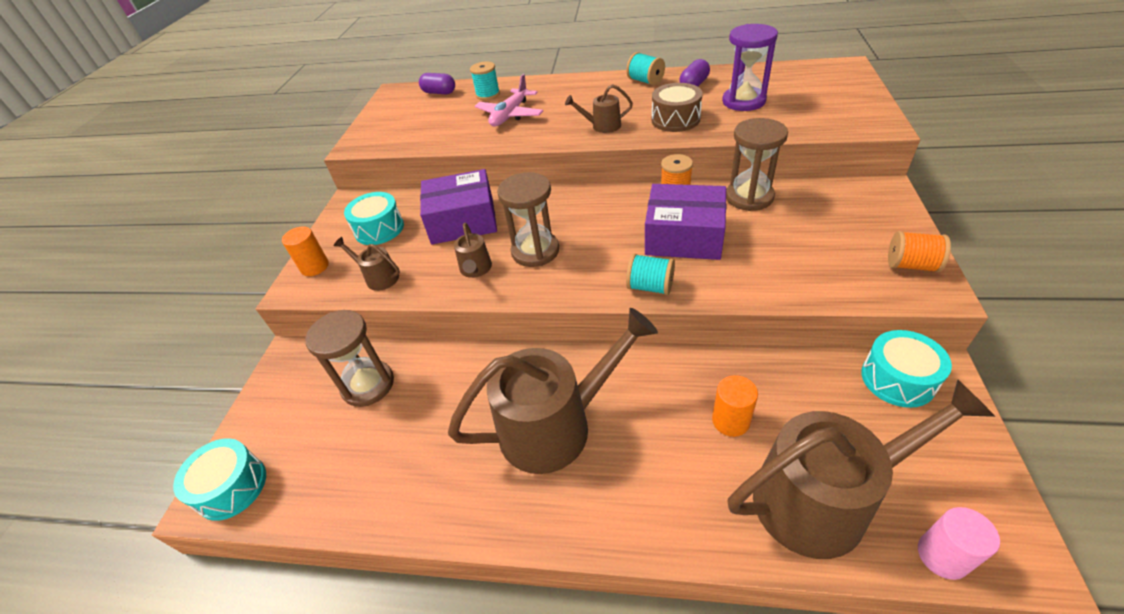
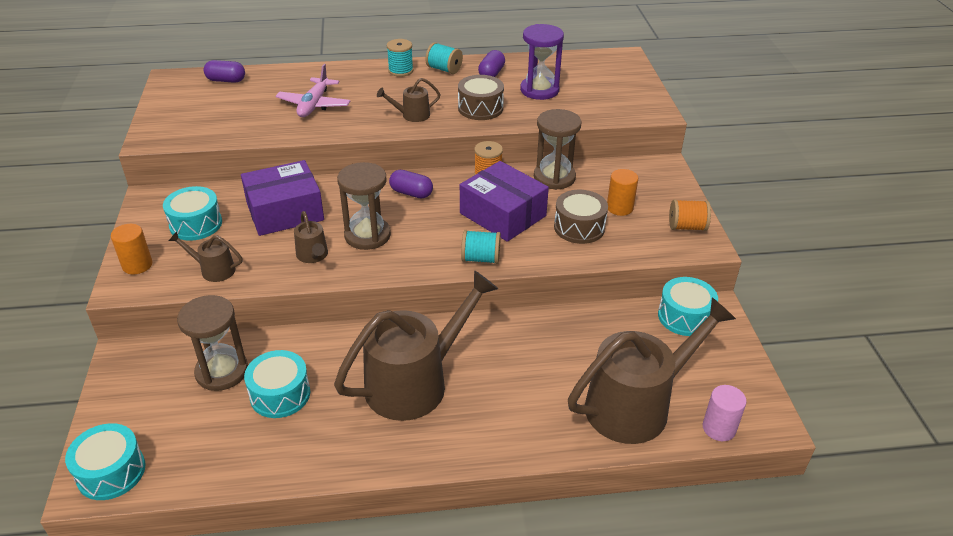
camera: 20 degrees left, 5 degrees down
turquoise spool [470,61,500,100] -> turquoise spool moved to [387,39,413,77]
purple box [645,184,726,260] -> purple box turned 45 degrees clockwise [460,161,549,242]
orange cylinder [712,375,758,437] -> orange cylinder moved to [607,169,638,216]
none -> turquoise drum [244,350,310,418]
none -> purple capsule [389,170,433,198]
none -> brown drum [554,190,608,244]

